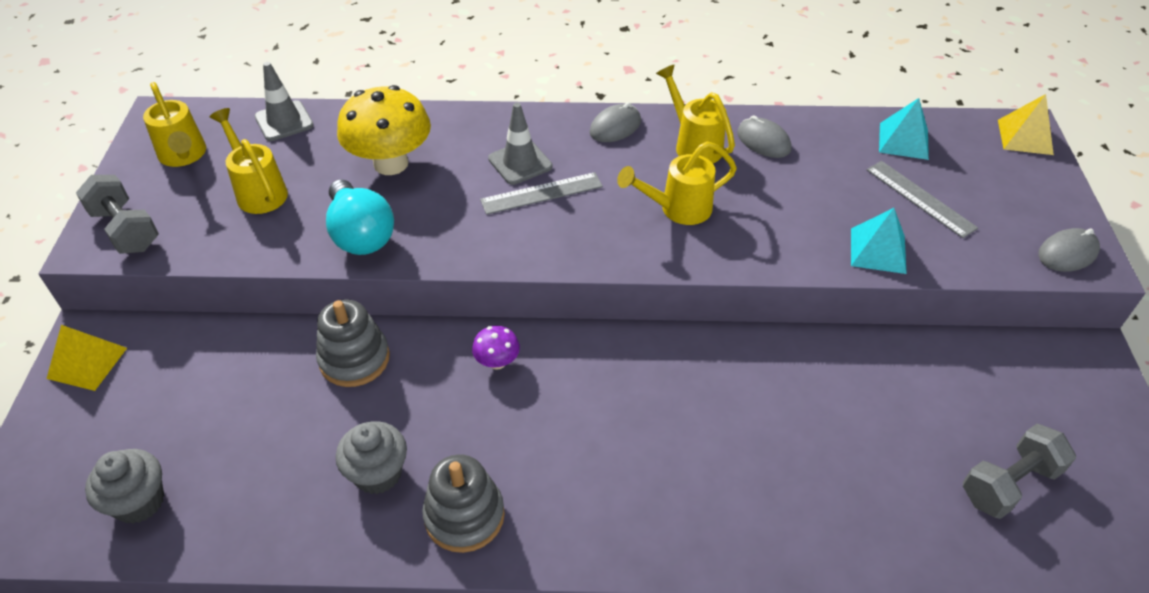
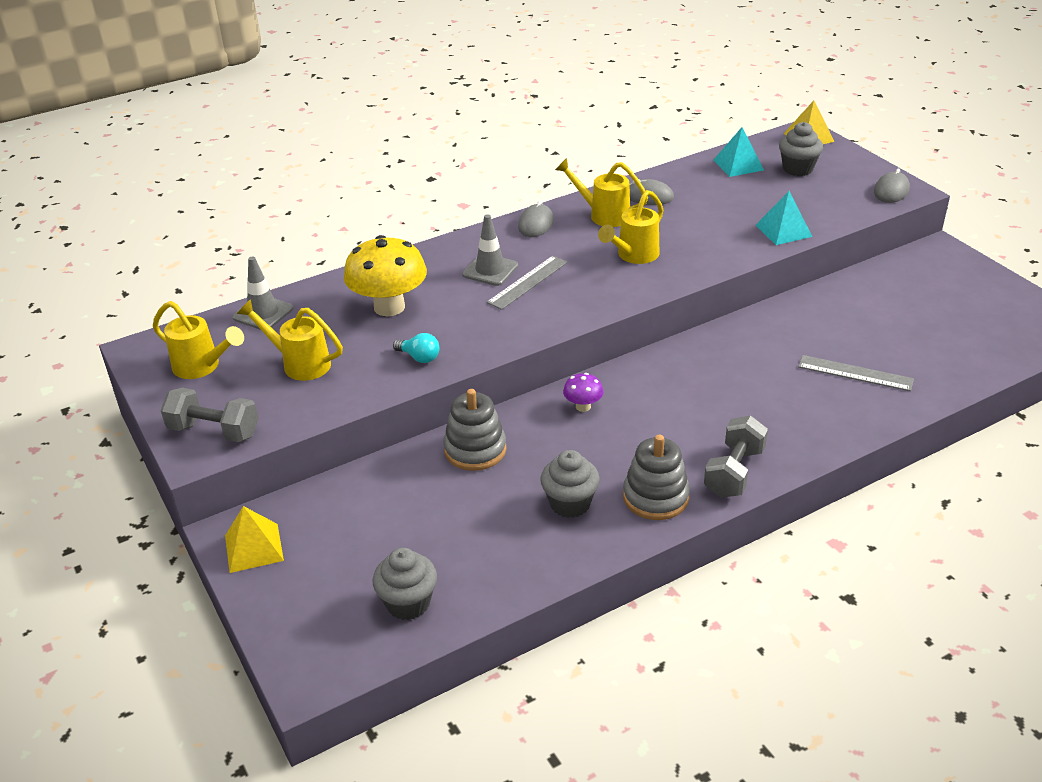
camera: 30 degrees left, 10 degrees down
turquoise light bulb [326,179,394,255] -> turquoise light bulb [393,333,439,363], size x0.52
grey ruler [867,161,978,238] -> grey ruler moved to [798,355,914,391]
grey dumbbell [963,424,1076,519] -> grey dumbbell moved to [704,416,768,498]
none -> grey cupcake [779,122,823,176]

